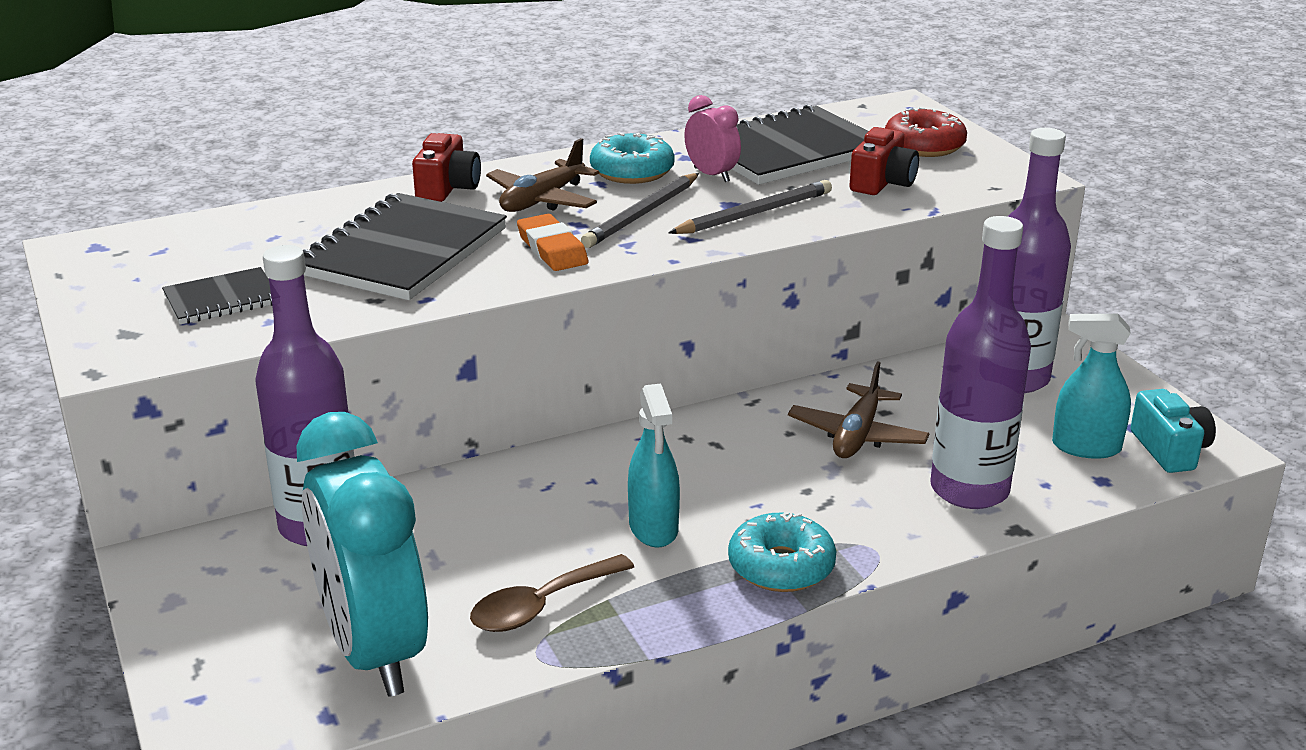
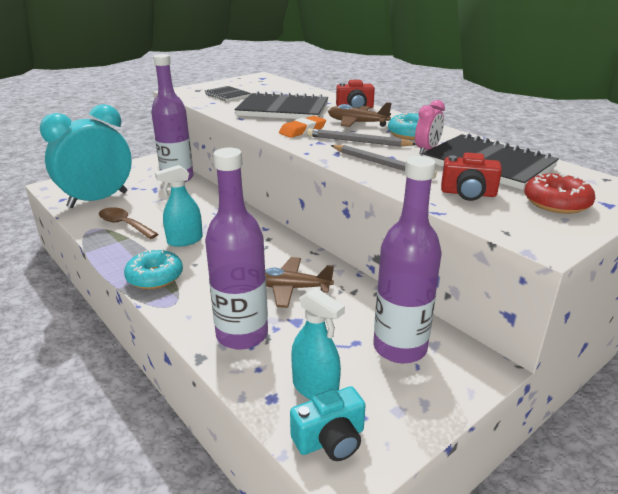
camera: 75 degrees right, 0 degrees up
turquoise spray bottle [1052,314,1131,459] -> turquoise spray bottle turned 135 degrees clockwise [291,287,345,400]

